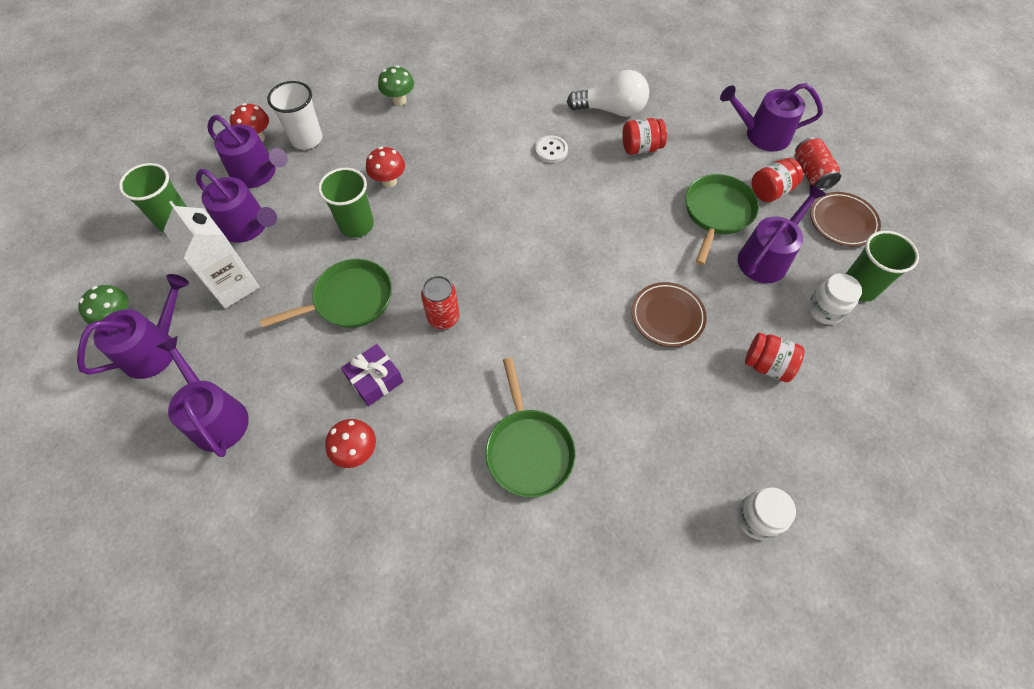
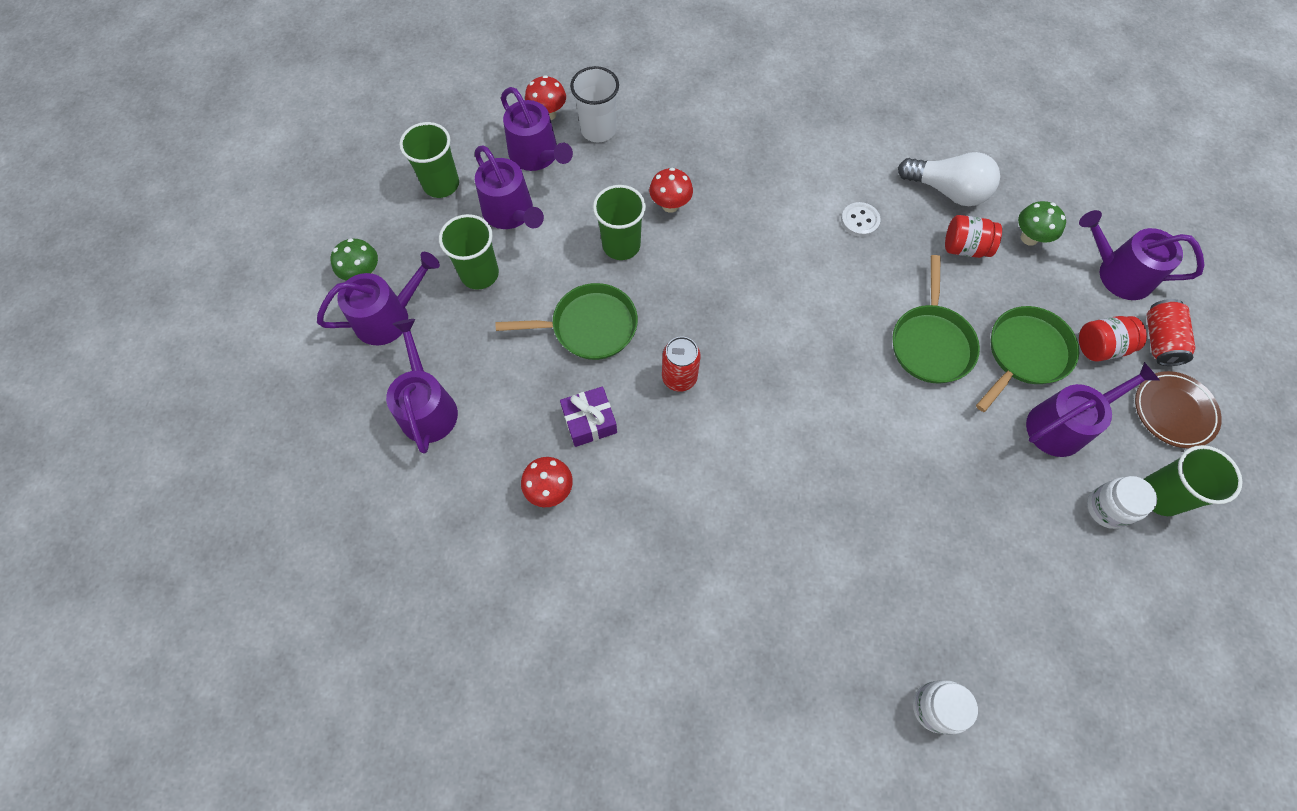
camera: 20 degrees right, 5 degrees up
white carton [163,201,260,309] -> green cup [439,214,499,290]
green mushroom [378,65,414,106] -> green mushroom moved to [1018,201,1066,246]
green pan [485,358,576,497] -> green pan moved to [892,255,980,383]
brown plate [632,282,707,347] -> none
red jar [745,333,805,382] -> none

